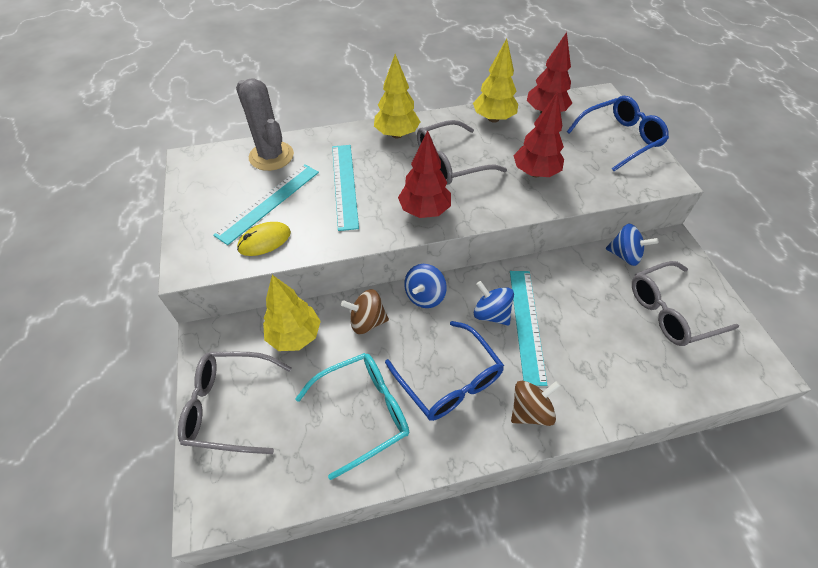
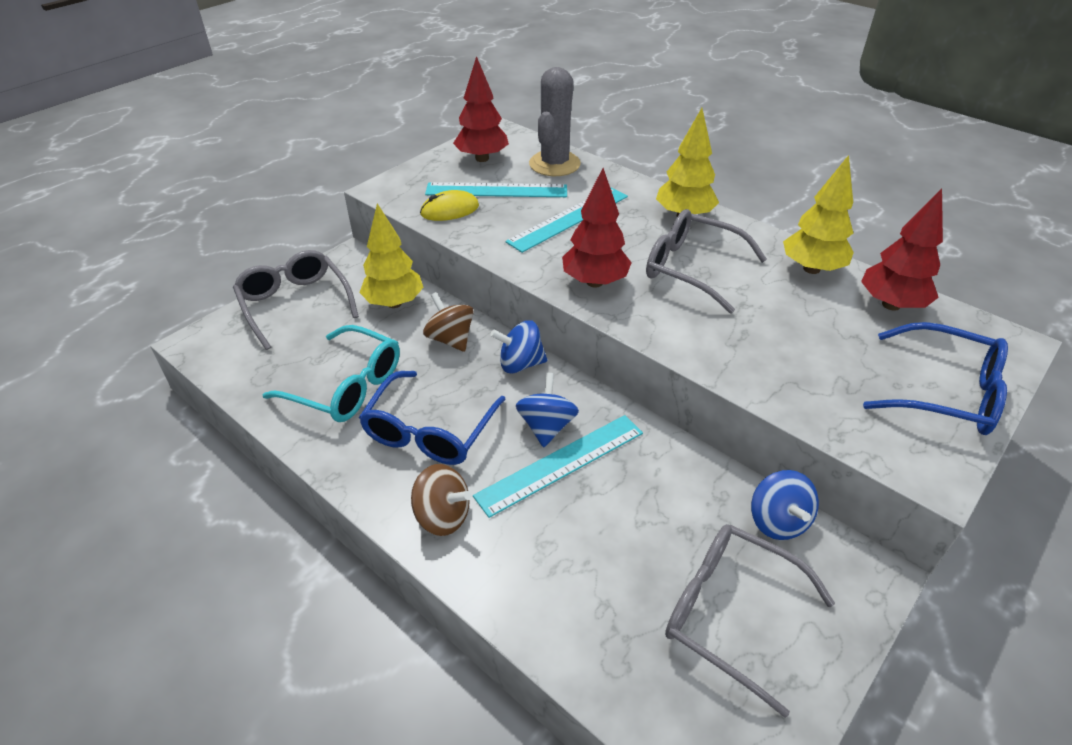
camera: 55 degrees right, 10 degrees down
yellow mouse [237,222,291,256] -> yellow mouse turned 45 degrees counterclockwise [420,190,479,221]
red tree [513,92,564,177] -> red tree moved to [453,56,509,162]

